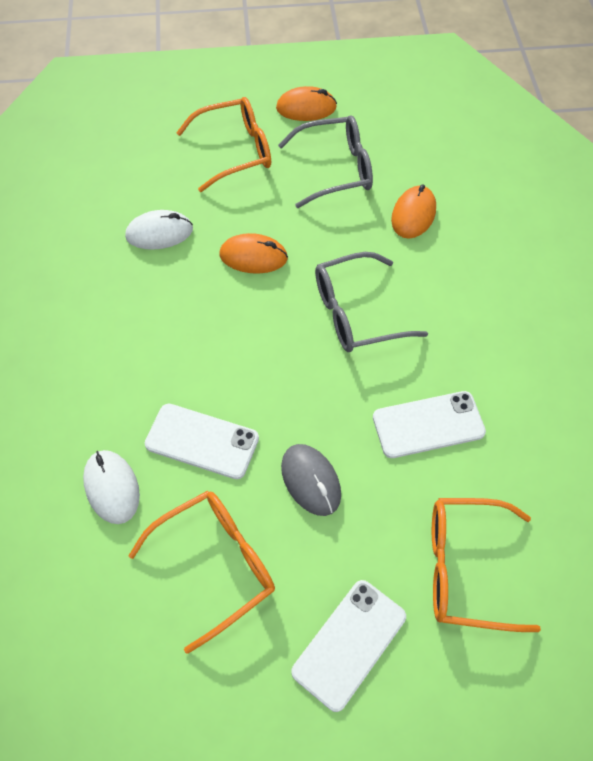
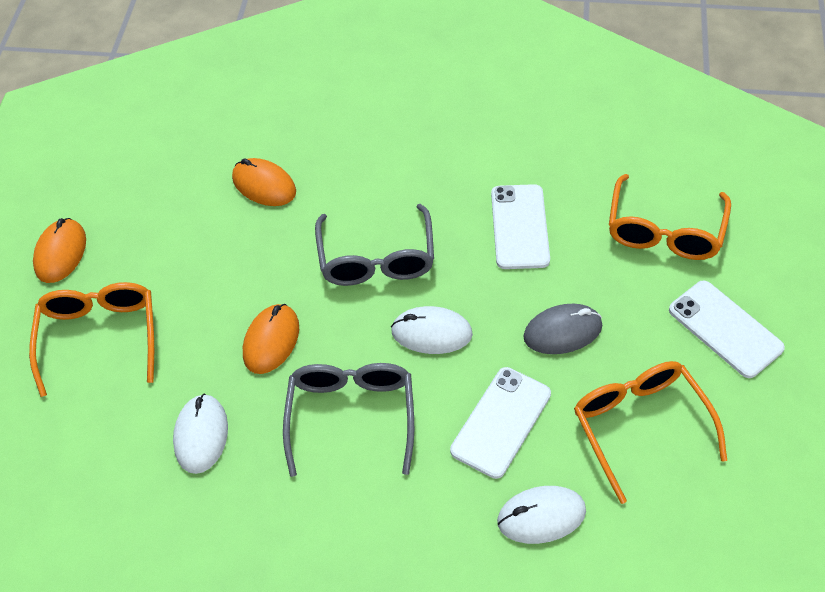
camera: 75 degrees left, 5 degrees down
grey glasses [278,115,373,208] -> grey glasses moved to [283,363,414,477]
none -> white mouse [391,306,473,354]

